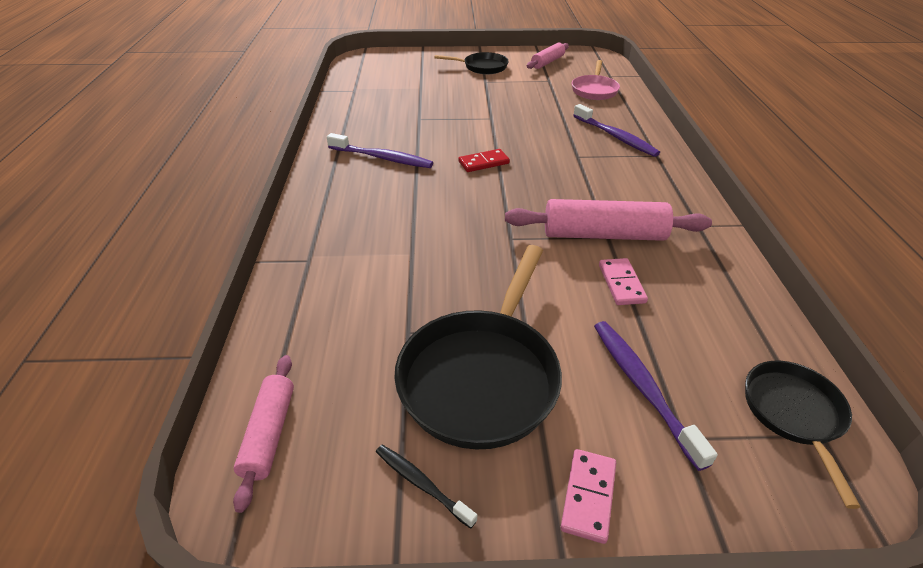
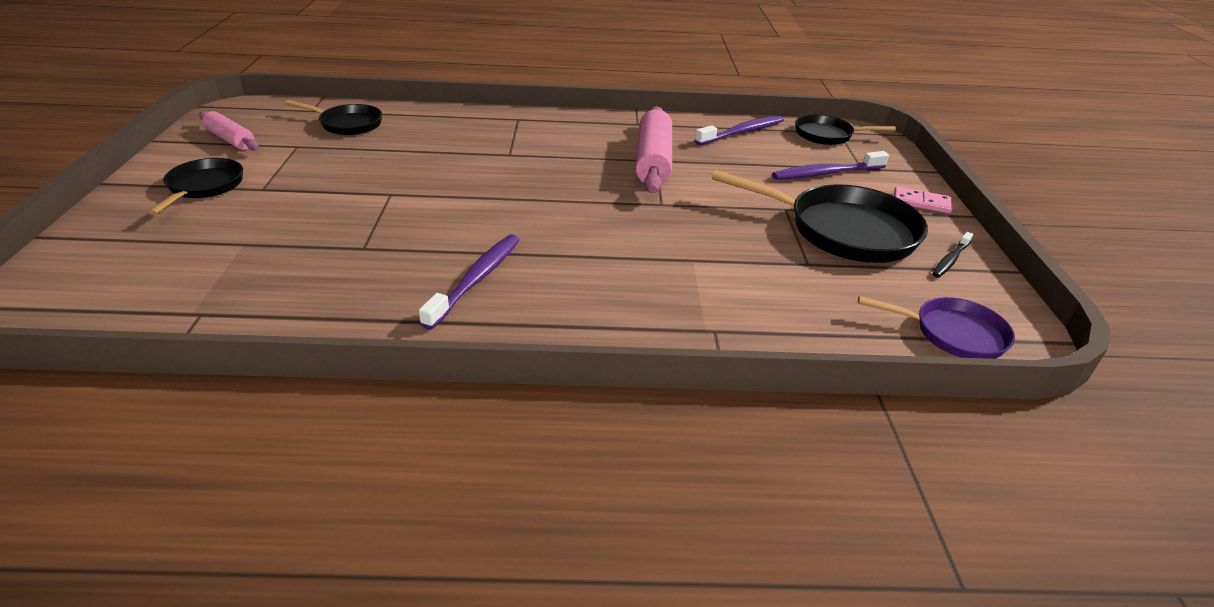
camera: 90 degrees left, 5 degrees down
pink rolling pin [233,355,294,513] -> purple pan [858,296,1015,359]
red domino [458,149,510,172] -> none
pink pan [572,60,620,100] -> black pan [285,100,382,135]
purple toothbrush [573,104,660,157] -> purple toothbrush moved to [695,116,784,145]
pink domino [599,258,648,305] -> none

